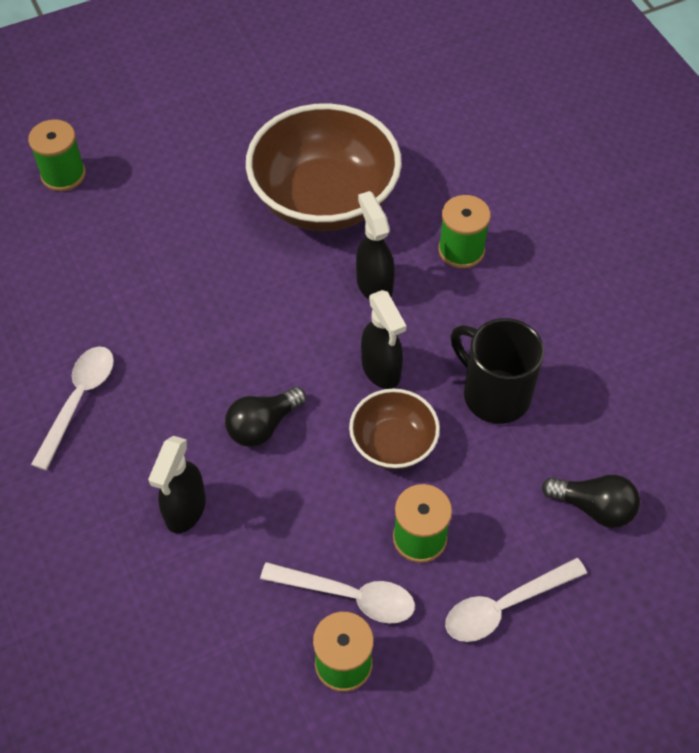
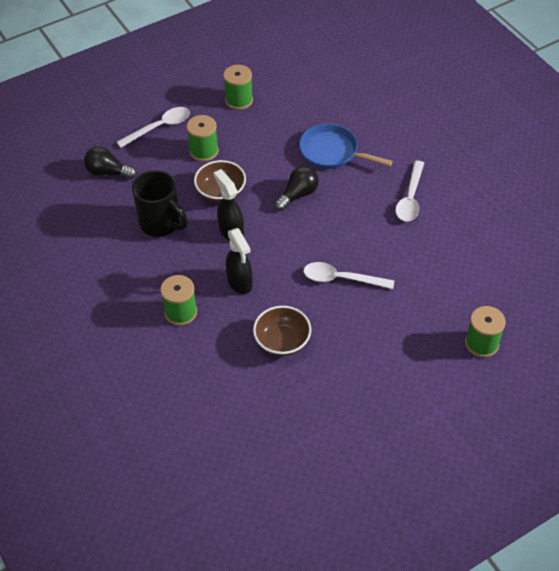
camera: 175 degrees right, 5 degrees down
black spray bottle [148,436,206,533] -> blue pan [299,124,393,169]
brown bowl [246,103,402,231] -> brown bowl [253,306,311,356], size x0.52
white spoon [260,562,415,624] -> white spoon moved to [303,262,394,289]

